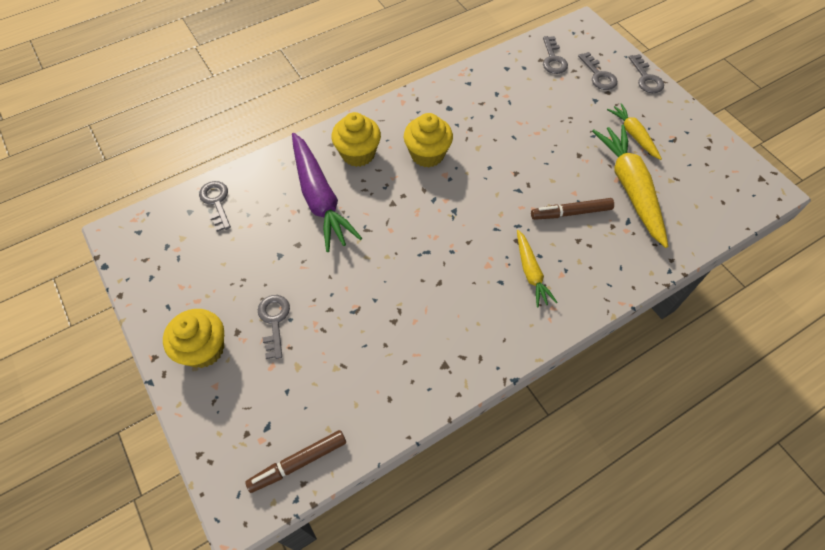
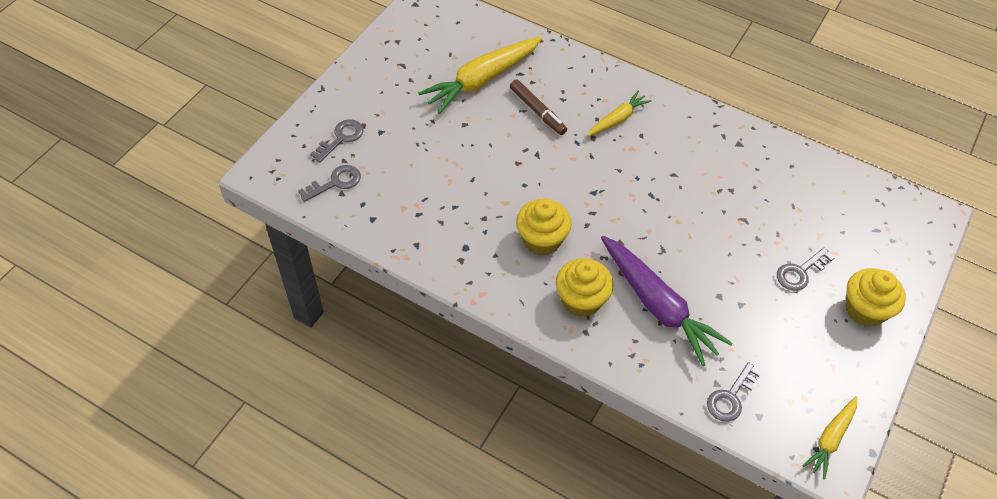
camera: 120 degrees left, 5 degrees down
brown marker [245,430,346,493] -> none
purple carrot [292,133,362,252] -> purple carrot turned 105 degrees clockwise [601,236,733,366]
yellow carrot [607,103,662,160] -> yellow carrot moved to [802,396,857,480]
grey key [628,54,664,93] -> none

